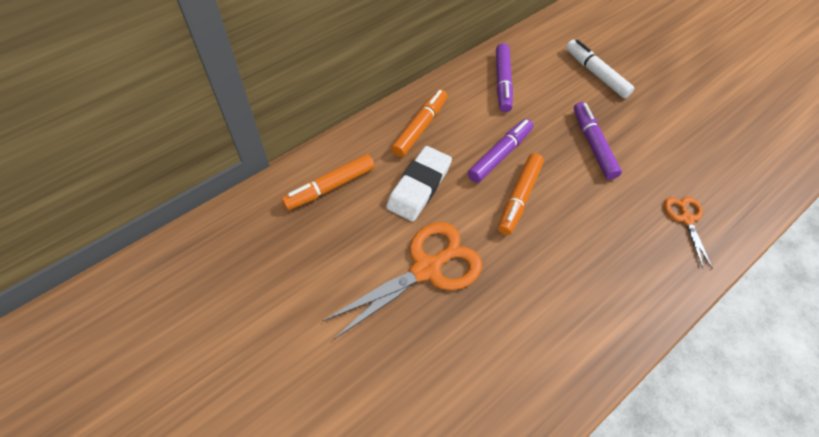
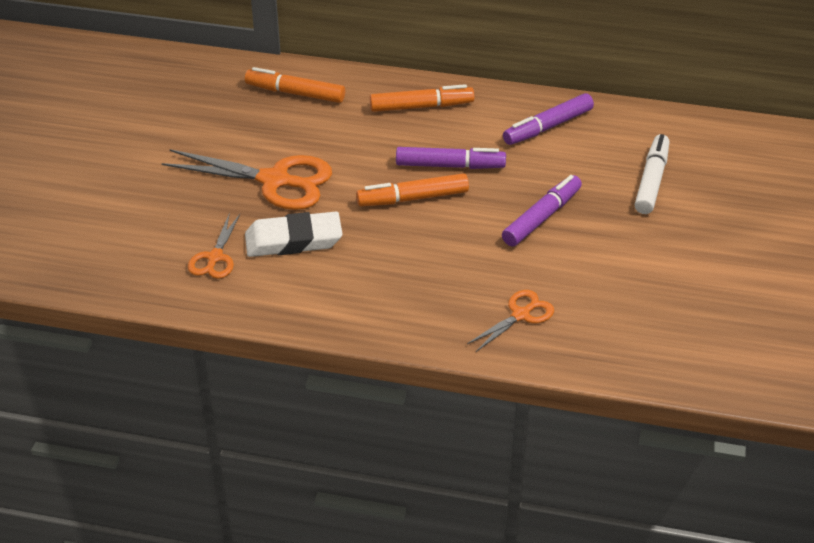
camera: 55 degrees right, 15 degrees down
white eraser [386,146,452,222] -> white eraser moved to [245,212,343,257]
none -> orange scissors [188,213,240,279]

